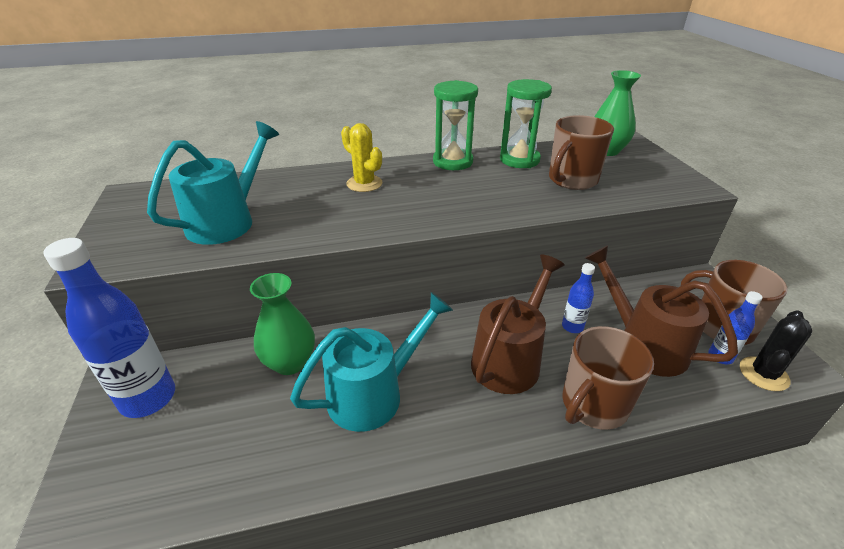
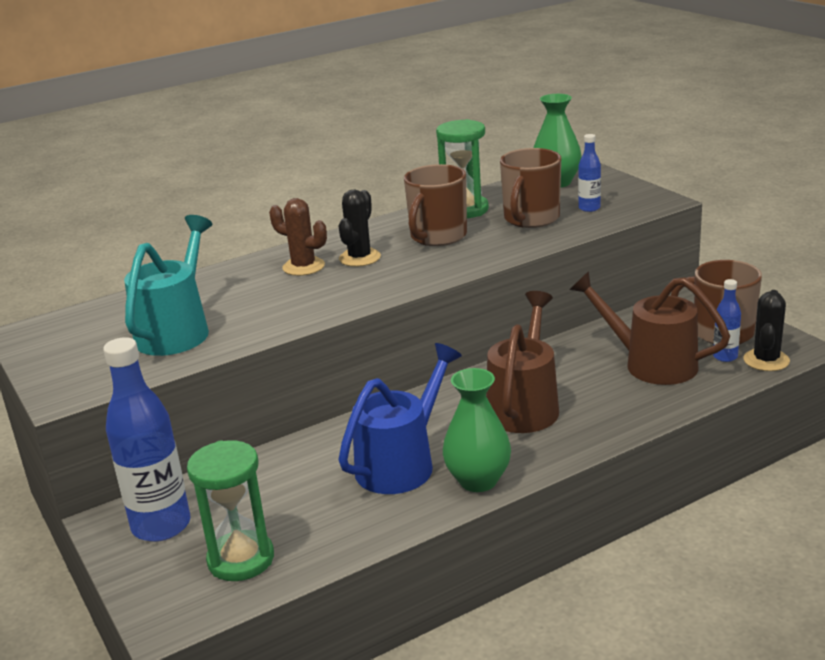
camera: 15 degrees left, 10 degrees down
green vase [250,273,315,375] -> green vase moved to [443,368,511,492]
turquoise watering can [290,292,453,432] -> blue watering can [338,343,462,494]
yellow cactus [341,123,383,192] -> brown cactus [269,198,327,276]
green hourglass [433,80,478,170] -> green hourglass moved to [187,440,274,581]
blue bottle [562,263,595,333] -> blue bottle moved to [578,134,601,212]
brown mug [562,326,654,430] -> brown mug moved to [404,164,467,246]
none -> black cactus [339,189,381,267]

